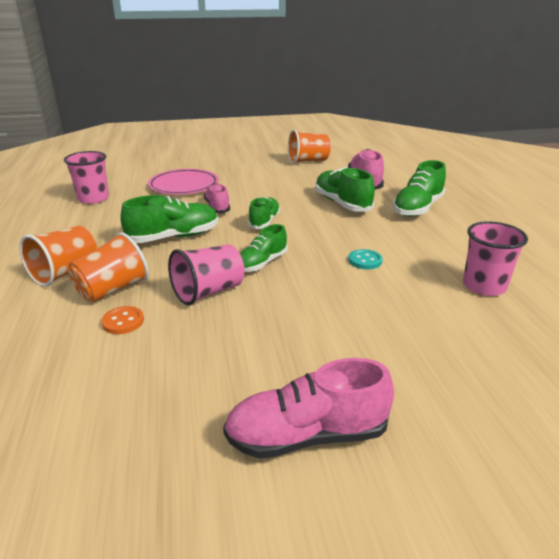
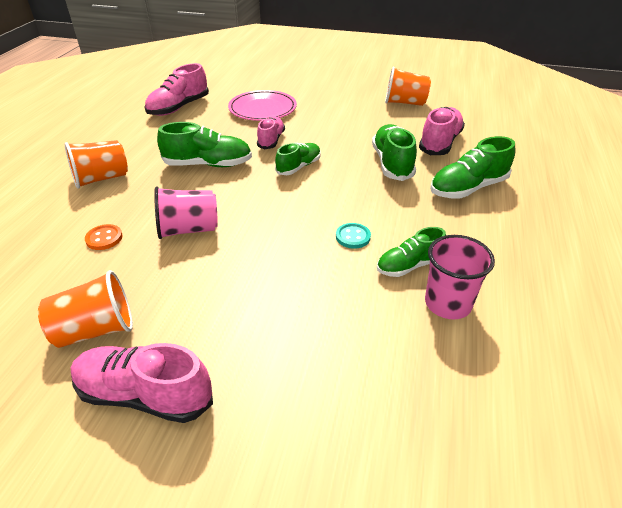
camera: 25 degrees right, 10 degrees up
pink cup [64,151,109,204] -> pink shoe [145,63,209,116]
orange cup [68,232,149,302] -> orange cup moved to [38,270,133,348]
green shoe [240,224,288,272] -> green shoe moved to [377,227,446,277]

